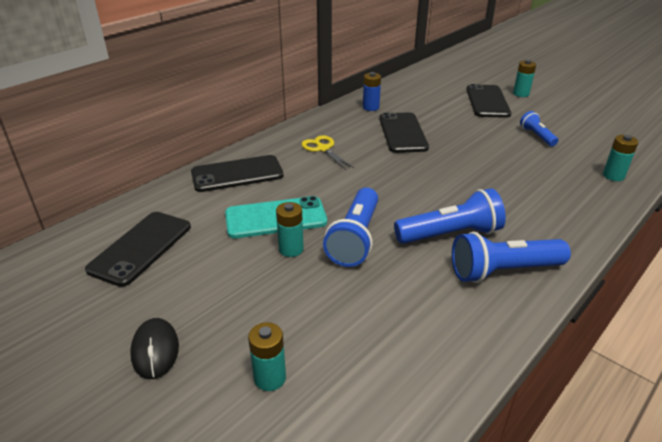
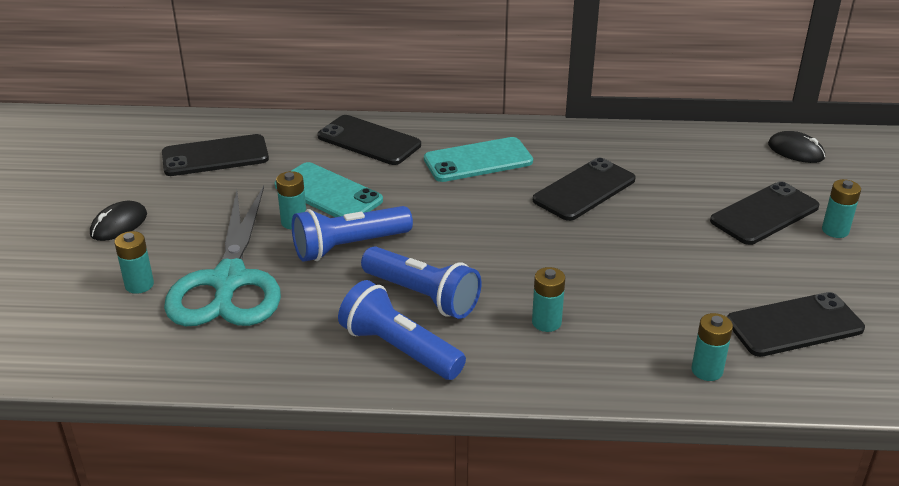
camera: 50 degrees right, 0 degrees up
yellow scissors [302,135,354,170] -> turquoise phone [424,137,533,182]
blue battery [363,72,381,111] -> none
blue flashlight [520,111,558,146] -> none
none -> turquoise scissors [164,186,281,326]
none -> turquoise battery [532,267,565,332]
none -> black phone [727,292,865,357]
none -> black mouse [768,131,825,163]

